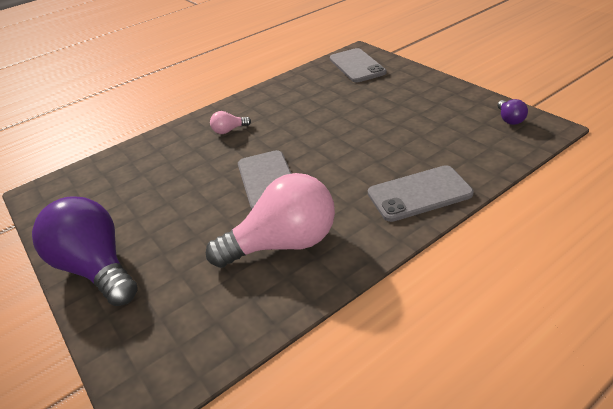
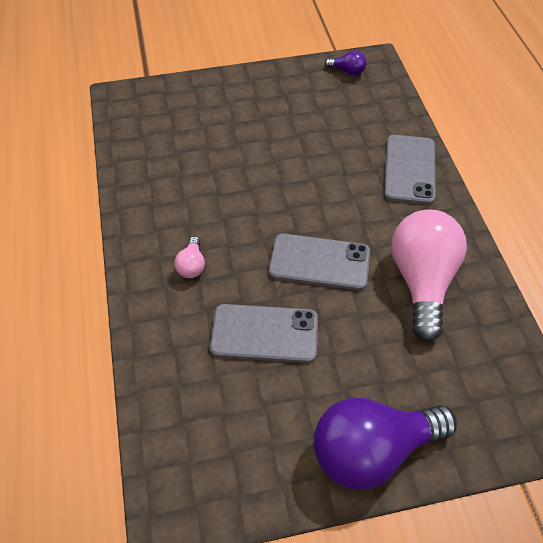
camera: 70 degrees left, 15 degrees up
grey phone [330,48,386,82] -> grey phone moved to [210,304,318,363]

